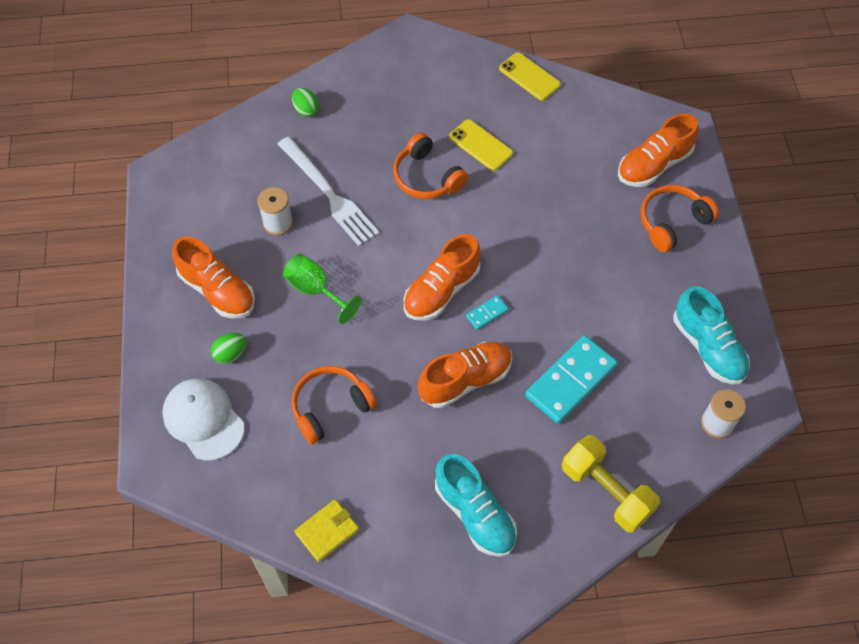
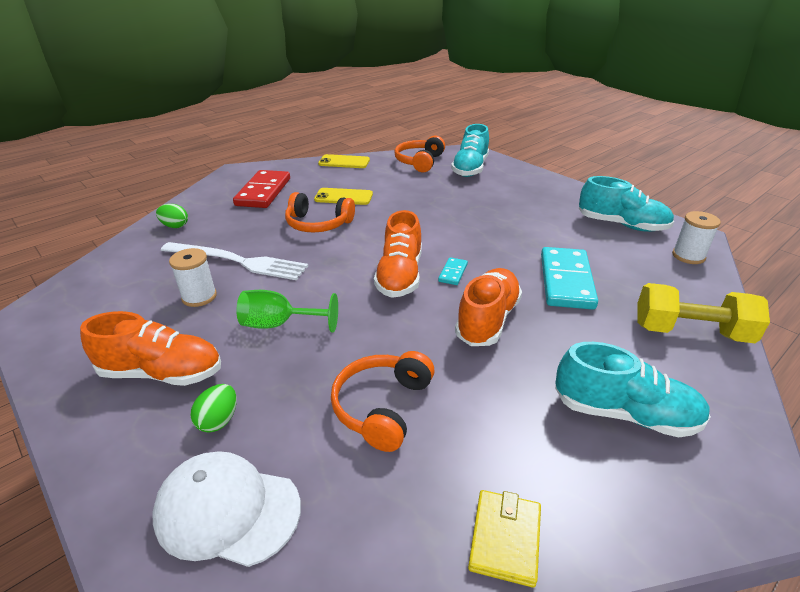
camera: 35 degrees left, 25 degrees down
orange shoe [618,113,699,187] -> turquoise shoe [451,124,489,177]
orange headphones [641,185,719,252] -> orange headphones moved to [394,136,445,172]
none -> red domino [233,170,290,208]

